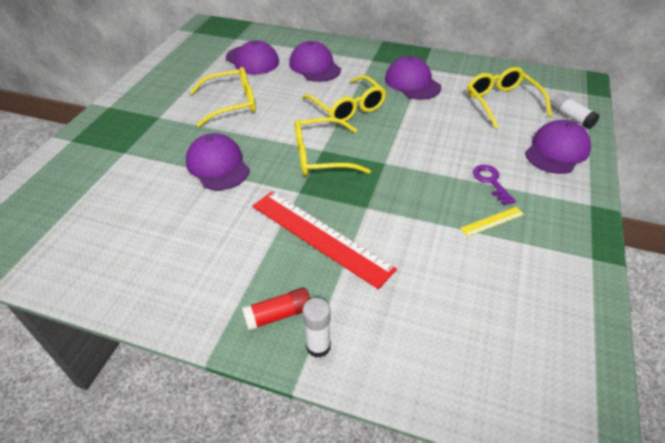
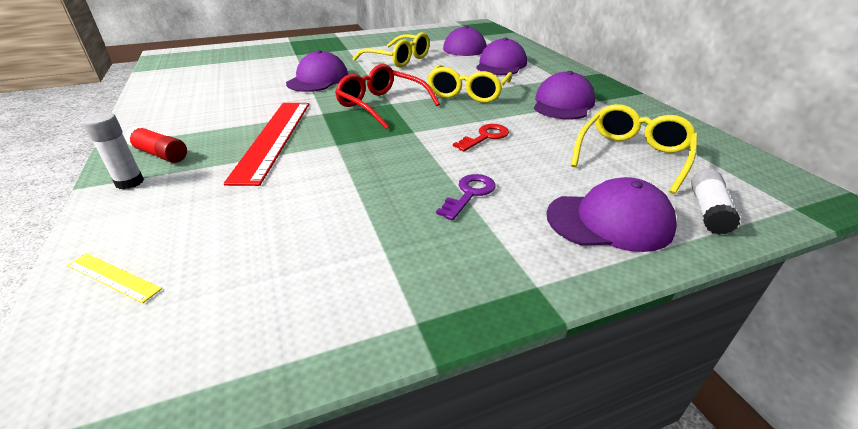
camera: 50 degrees right, 10 degrees down
yellow glasses [295,117,371,176] -> red glasses [335,64,440,129]
yellow ruler [460,207,524,237] -> yellow ruler moved to [67,253,162,303]
none -> red key [453,124,509,151]

